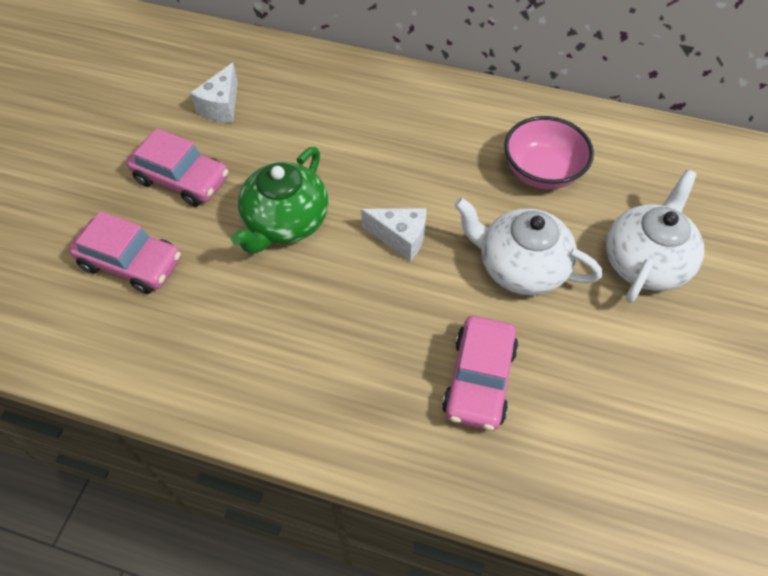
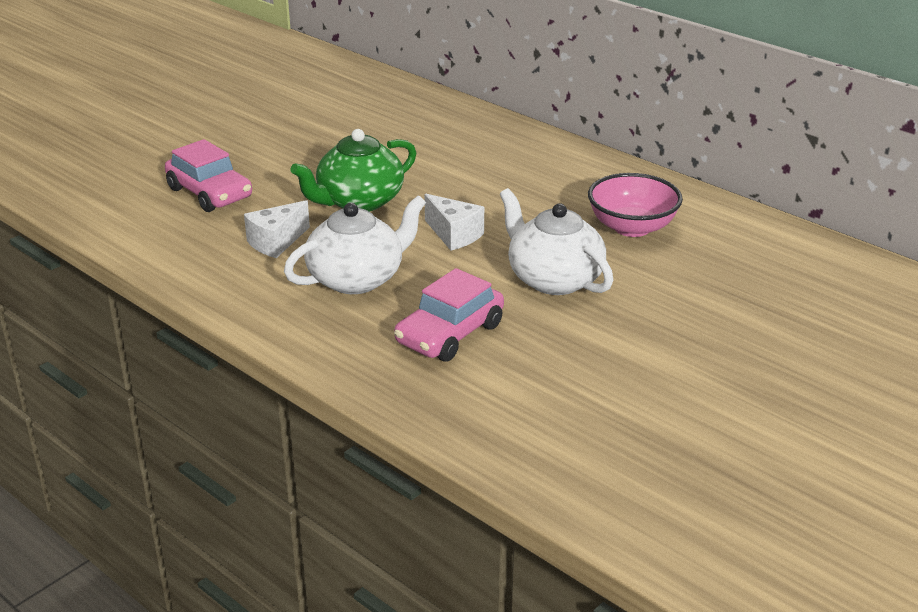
camera: 25 degrees right, 25 degrees down
pink car [127,128,228,207] -> none
white cheese [190,63,238,123] -> white cheese moved to [244,200,310,258]
white teapot [606,170,704,303] -> white teapot moved to [284,195,426,294]

